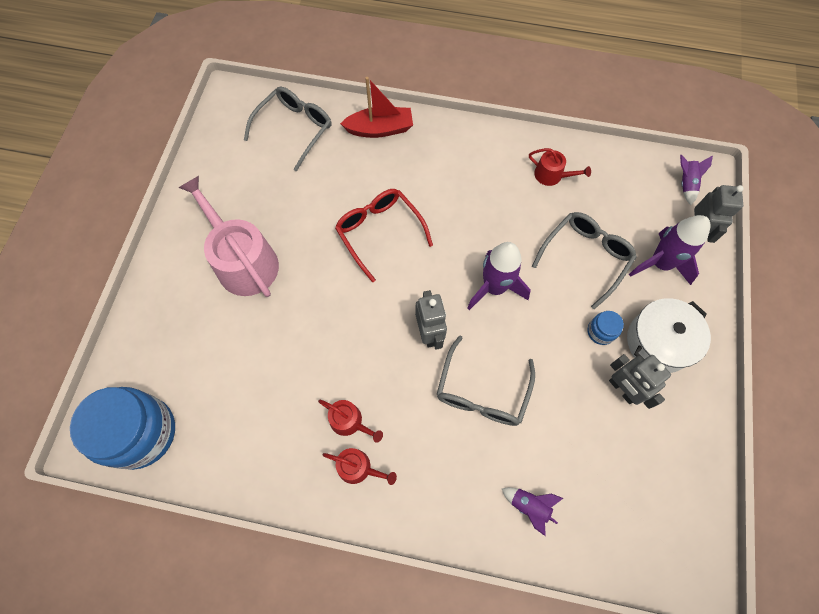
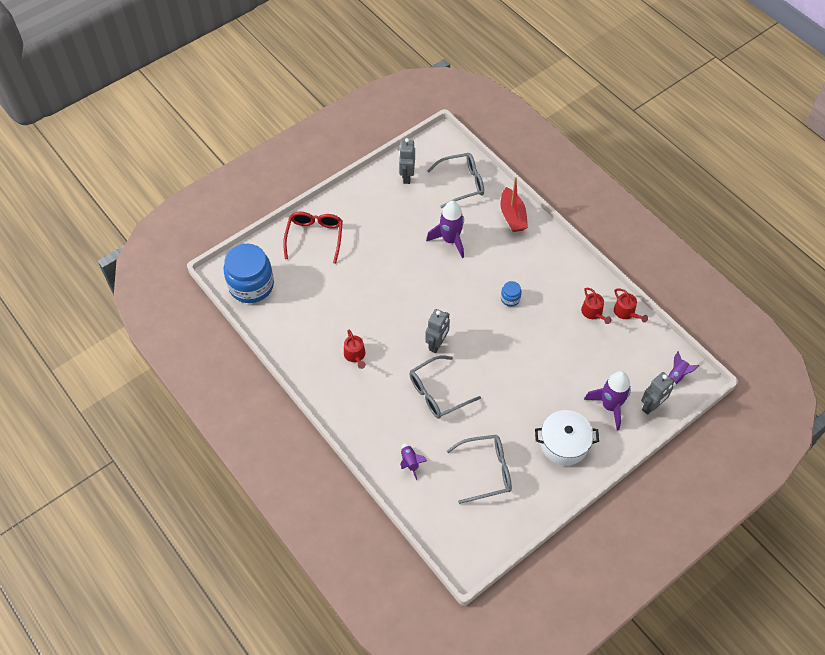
camera: 40 degrees right, 10 degrees down
pink watering can [178,176,279,297] -> none
red watering can [323,448,397,485] -> red watering can moved to [614,288,648,322]
red glasses [335,189,433,282] -> red glasses moved to [283,212,343,264]
red boat [340,77,413,138] -> red boat turned 45 degrees clockwise [501,177,528,232]
purple rocket [467,242,531,310] -> purple rocket moved to [426,201,464,258]
grey glasses [532,212,637,309] -> grey glasses moved to [447,435,512,504]
blue jar [587,311,624,345] -> blue jar moved to [501,281,522,306]
grey robot [609,354,671,409] -> grey robot moved to [399,138,415,184]

